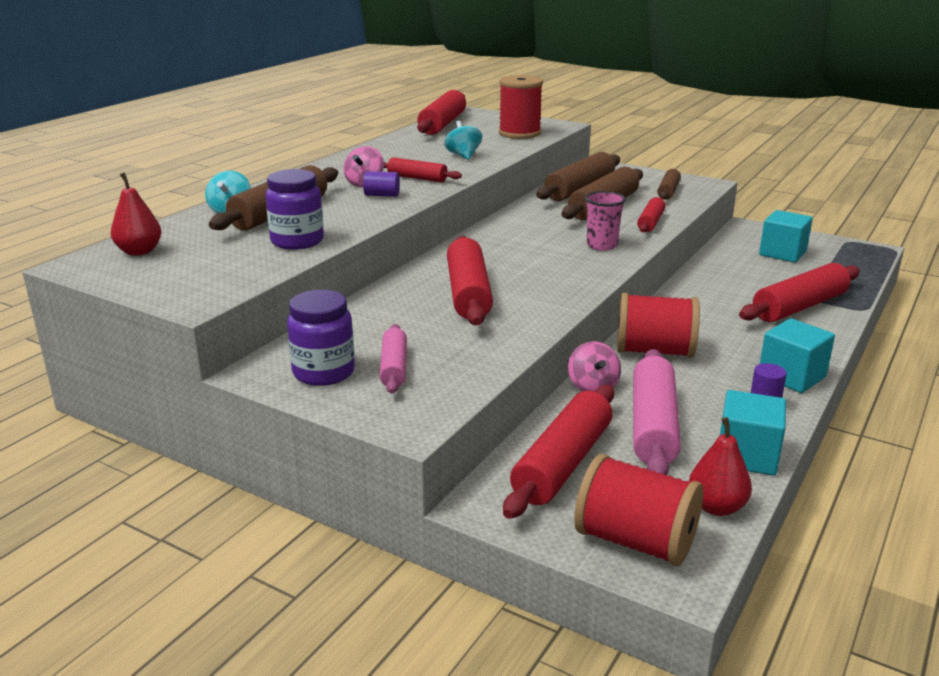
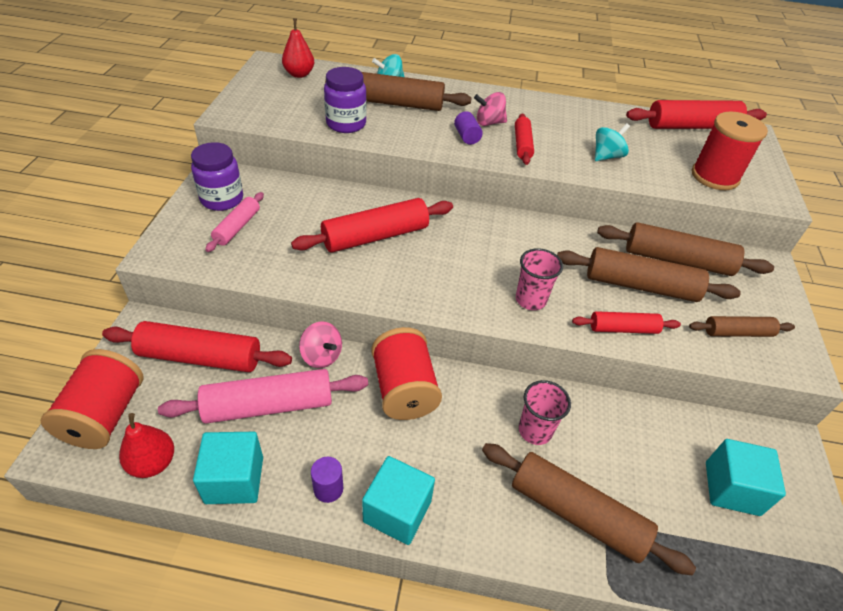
camera: 65 degrees right, 20 degrees up
pink rolling pin [380,324,407,394] -> pink rolling pin turned 45 degrees counterclockwise [205,192,264,252]
pink spinning top [568,341,621,391] -> pink spinning top turned 105 degrees counterclockwise [299,321,342,368]
red rolling pin [739,263,860,322] -> brown rolling pin [482,443,696,575]
none -> pink cup [519,380,571,445]

